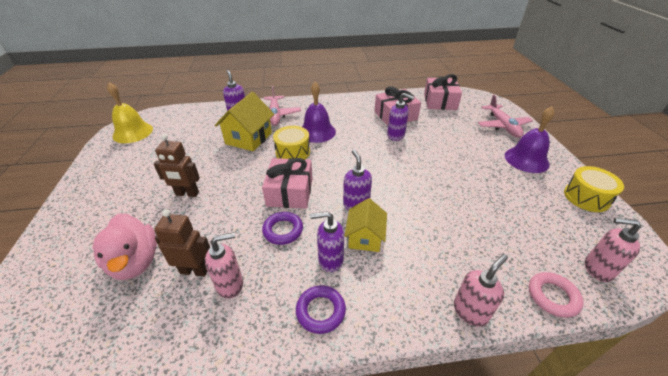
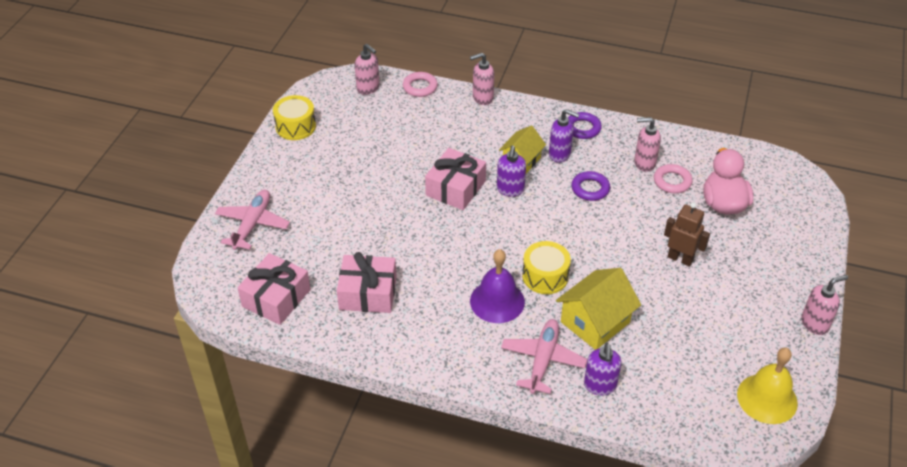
camera: 155 degrees left, 5 degrees up
brown robot [154,209,210,277] -> pink ring [654,164,693,193]
pink gift [262,158,312,208] -> pink gift moved to [425,148,486,210]
purple soap dispenser [387,93,415,141] -> none
purple bell [505,107,555,173] -> none
none -> pink soap dispenser [801,275,848,335]

